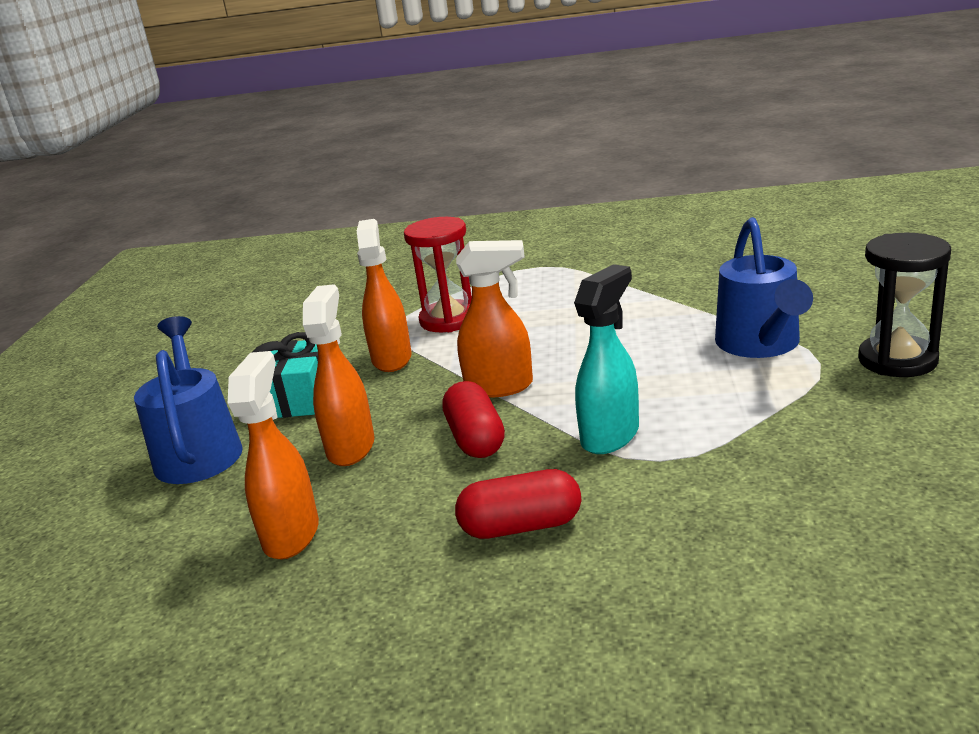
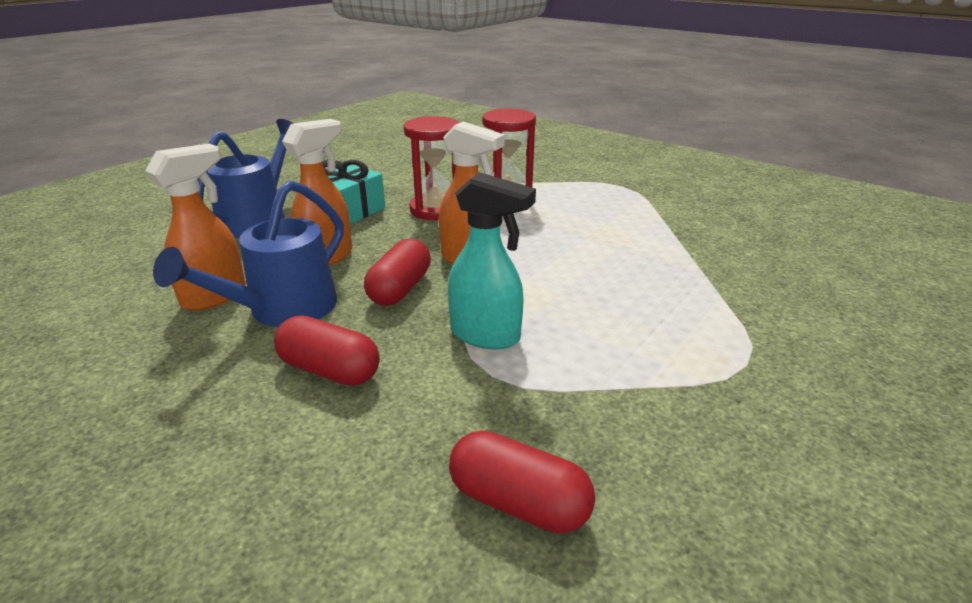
camera: 30 degrees right, 5 degrees up
orange spray bottle [357,219,412,372] -> red hourglass [403,116,459,220]
turquoise spray bottle [574,264,639,454] -> turquoise spray bottle turned 45 degrees clockwise [448,172,536,349]
blue watering can [715,217,813,358] -> blue watering can moved to [153,180,344,327]
black hourglass [858,233,951,377] -> none
none -> red capsule [449,430,595,534]

